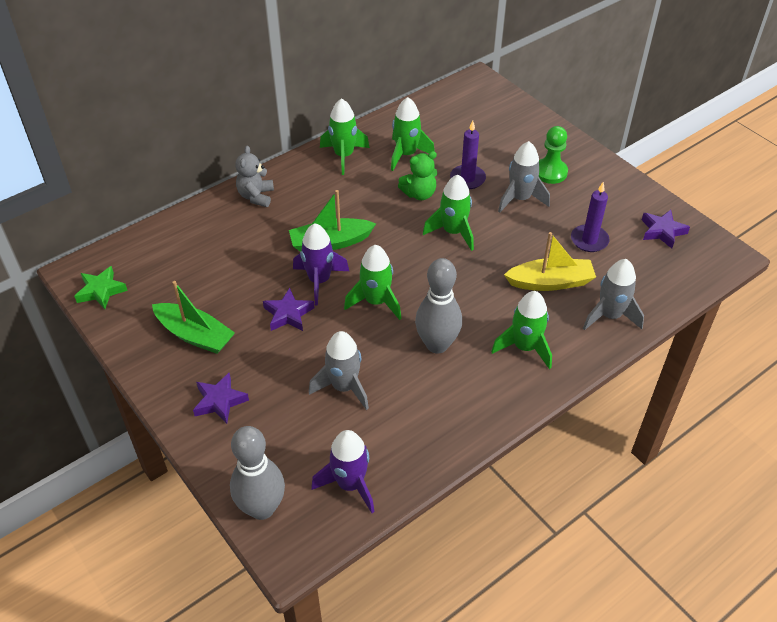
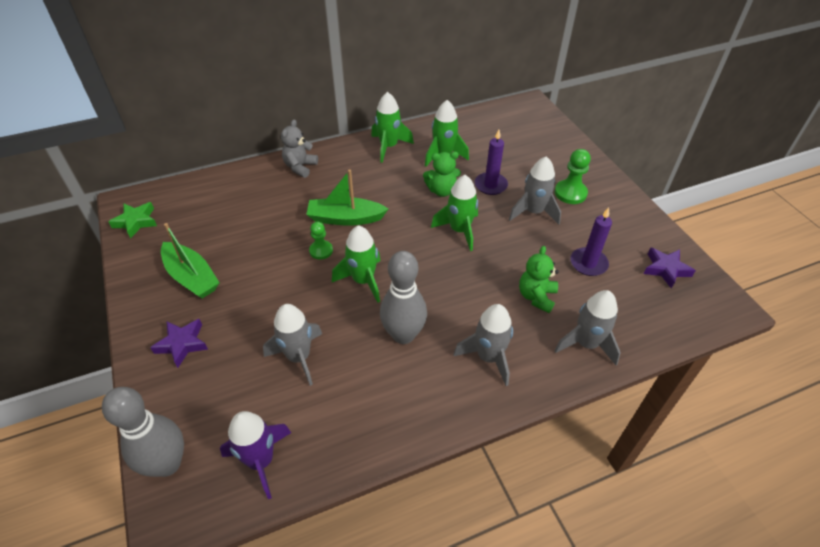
camera: 15 degrees right, 0 degrees up
purple star [263,288,314,331] -> none
purple rocket [293,223,349,305] -> green pawn [309,222,333,260]
green rocket [491,291,552,369] -> grey rocket [454,304,513,386]
yellow boat [504,232,596,291] -> green teddy bear [519,246,559,313]

